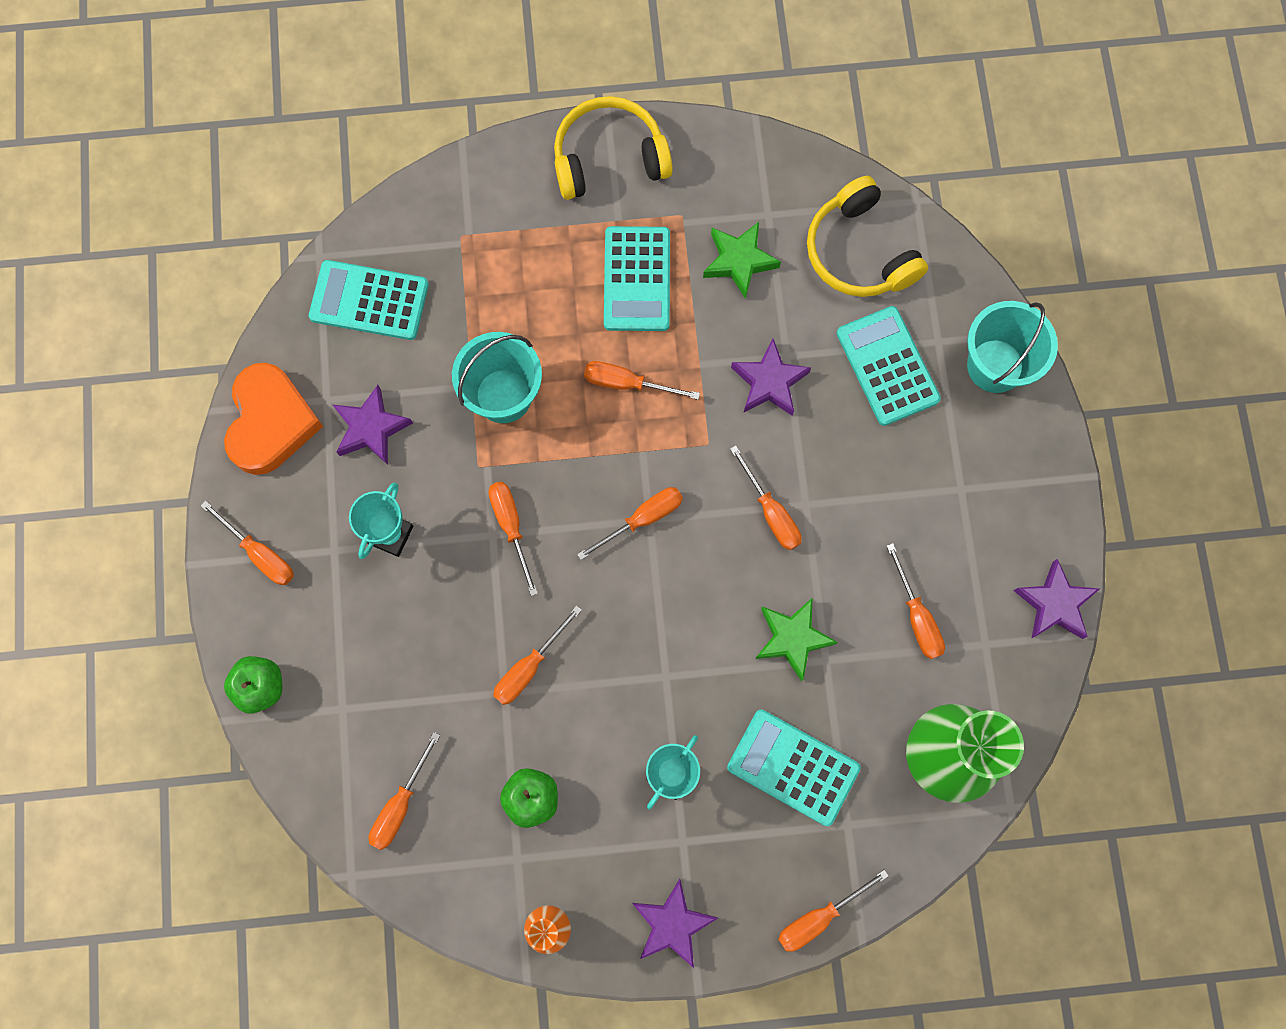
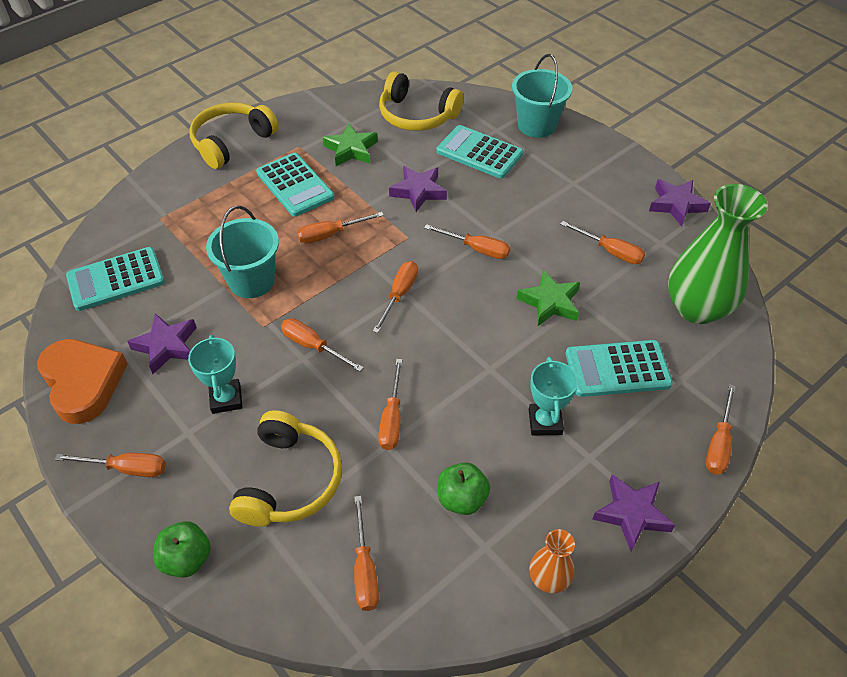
camera: 35 degrees left, 25 degrees down
none -> yellow headphones [229,410,342,527]

